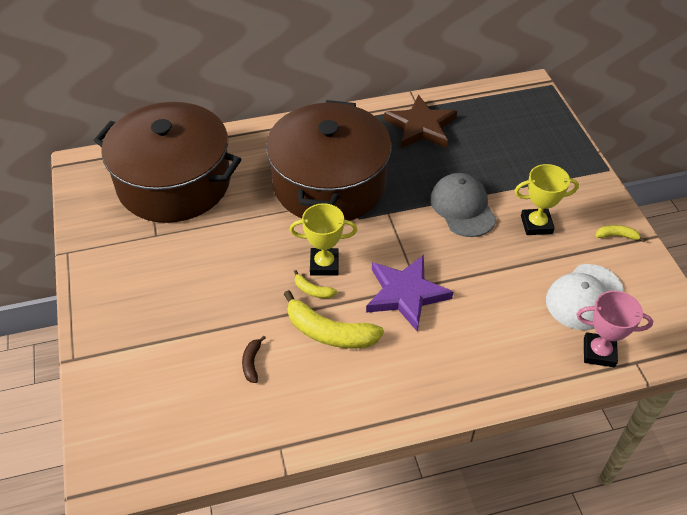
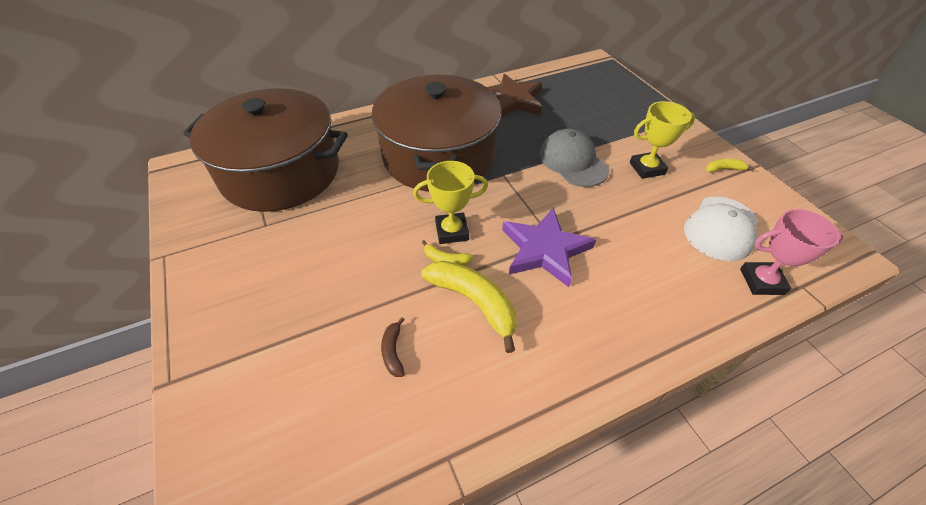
camera: 10 degrees left, 0 degrees up
yellow banana [284,290,384,349] -> yellow banana turned 150 degrees counterclockwise [421,261,517,353]

